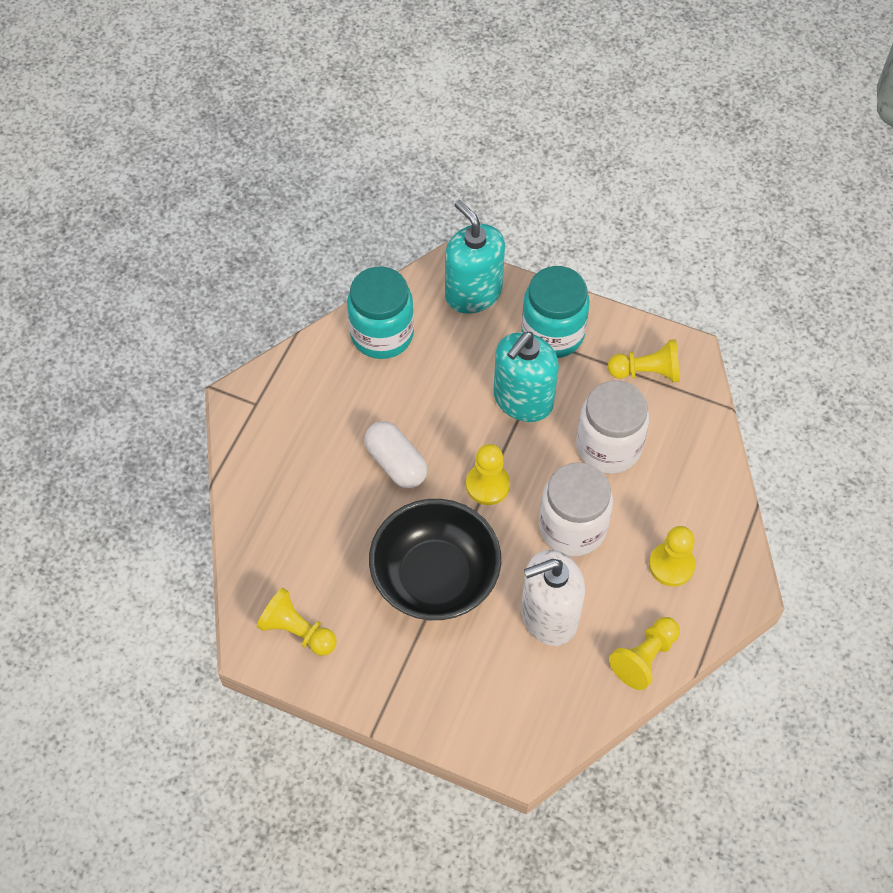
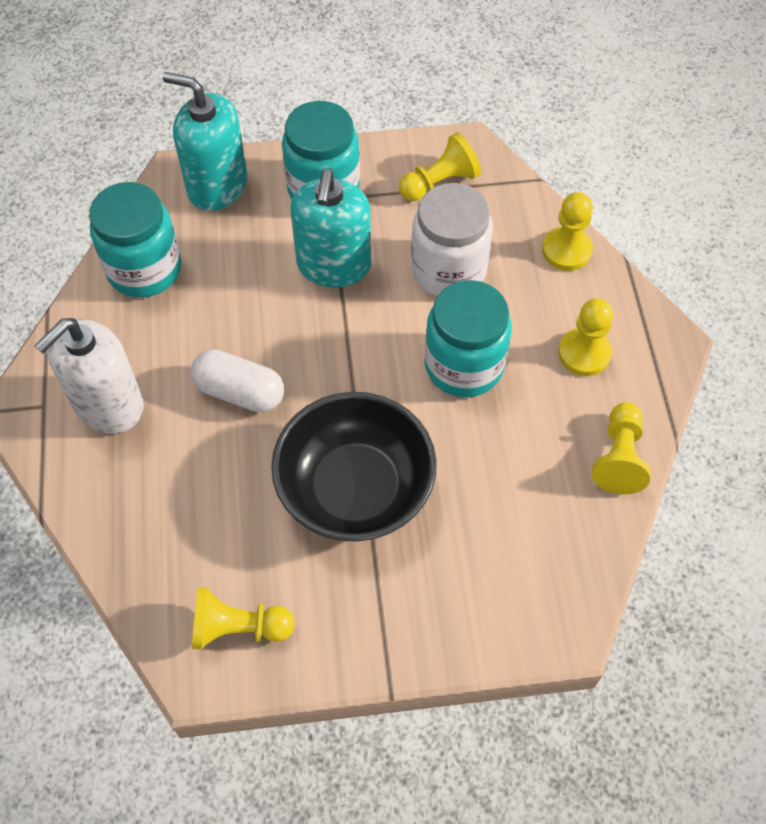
camera: 30 degrees left, 0 degrees up
yellow pawn [466,444,510,505] -> yellow pawn moved to [542,192,593,271]
white soap dispenser [521,550,585,646] -> white soap dispenser moved to [35,318,144,434]
white jar [539,462,613,556] -> turquoise jar [425,280,512,397]

